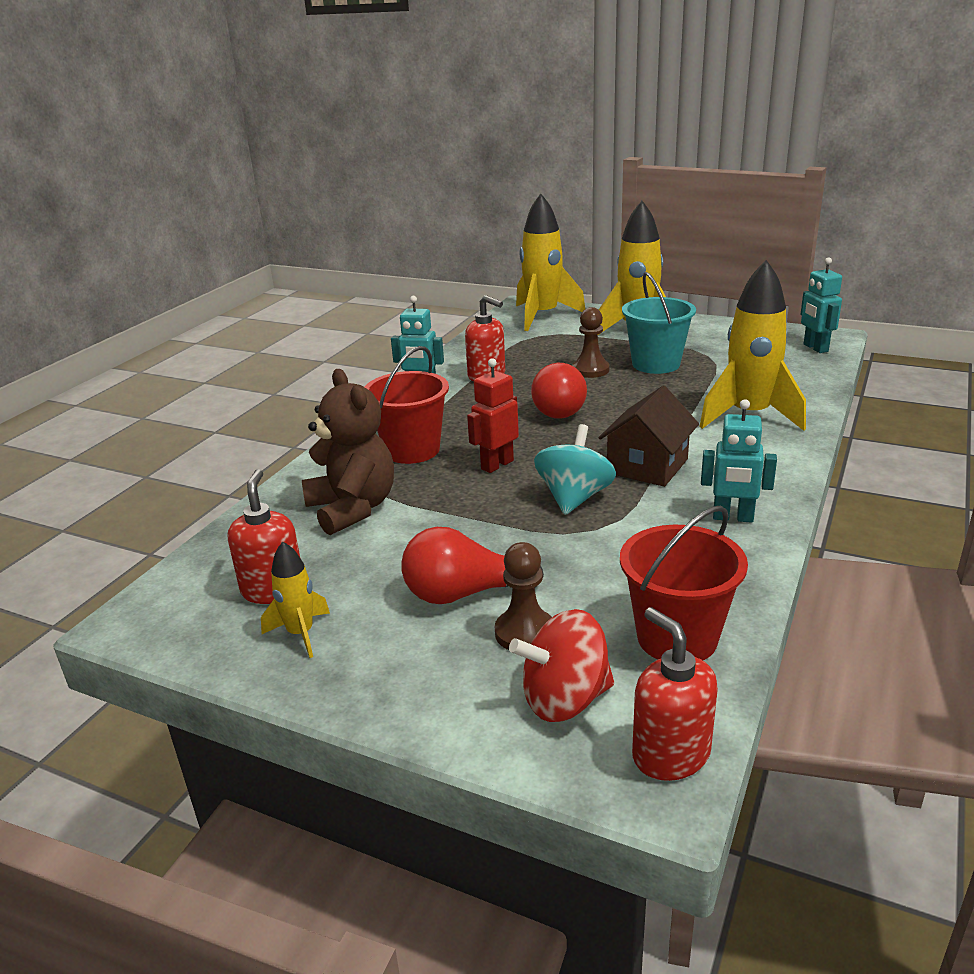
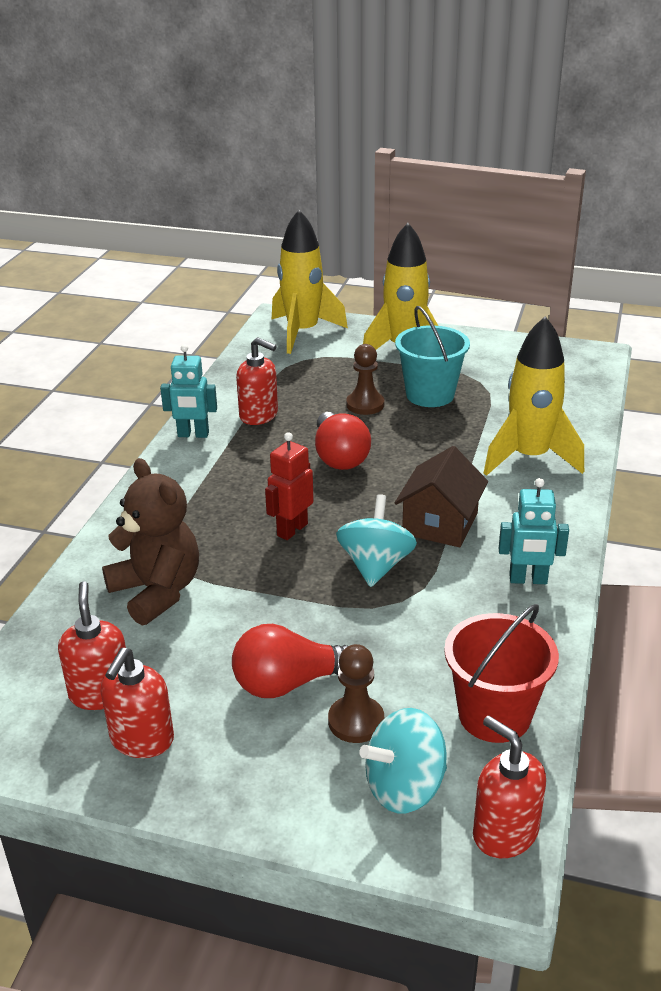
camera: 10 degrees left, 5 degrees up
yellow rocket [261,541,330,658] -> red soap dispenser [101,648,174,758]
red bucket [365,346,449,464] -> none
red spinning top [509,609,614,722] -> turquoise spinning top [359,708,447,813]
turquoise robot [800,257,842,353] -> none

